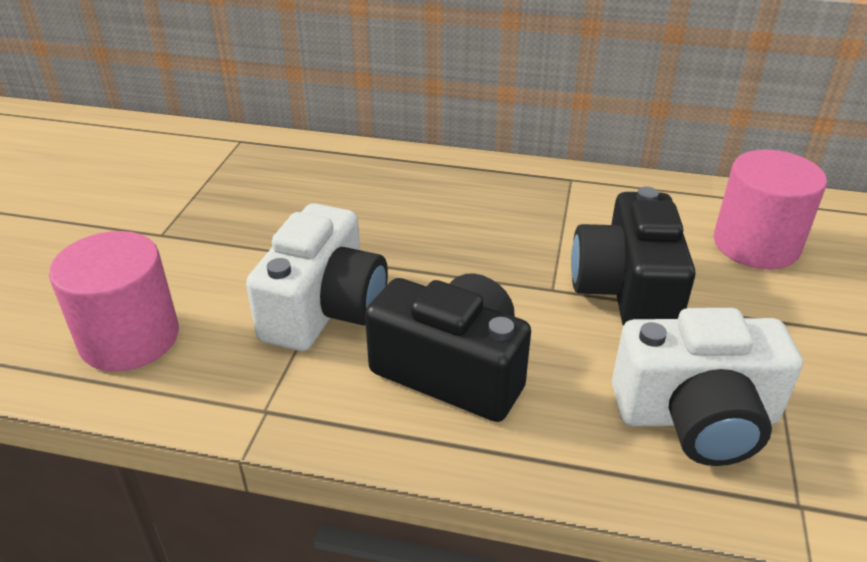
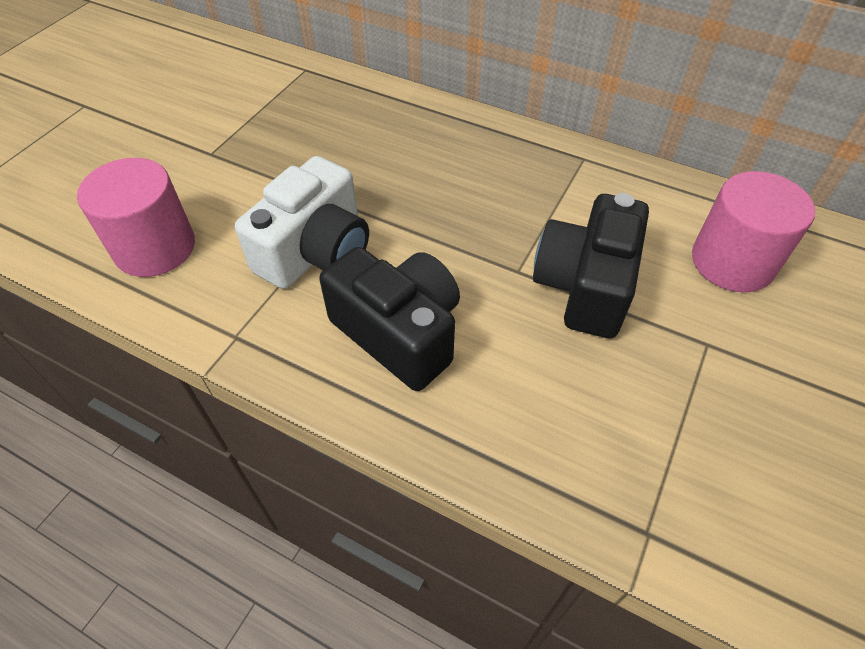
camera: 15 degrees right, 15 degrees up
white camera [612,308,803,466] -> none

